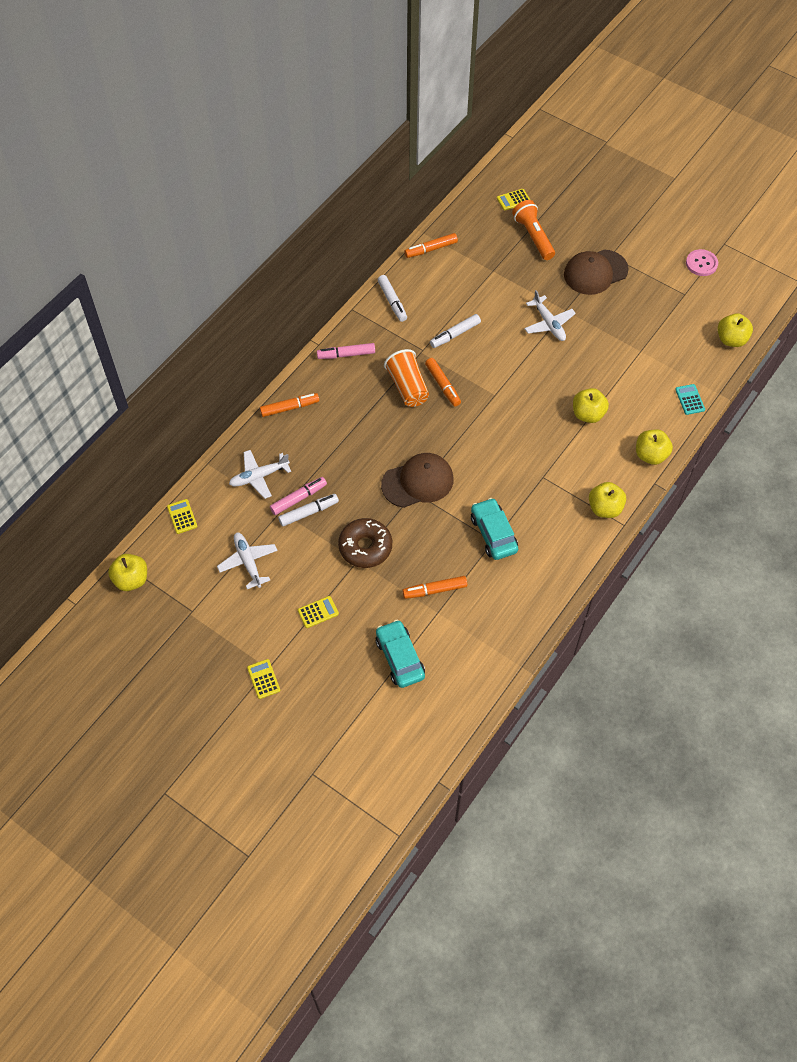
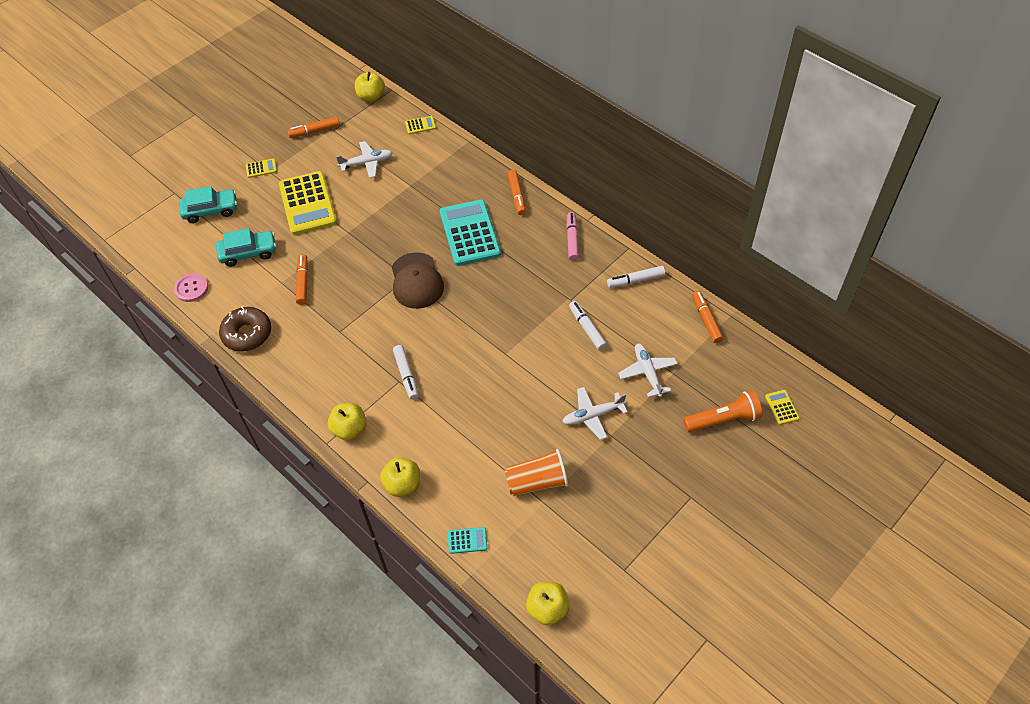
camera: 100 degrees right, 5 degrees down
white plane [229,450,291,499] -> white plane moved to [618,344,678,397]
pink marker [270,477,327,515] -> none
white marker [278,494,339,526] -> white marker moved to [393,345,419,400]
yellow calculator [298,596,339,628] -> yellow calculator [279,171,337,235], size x2.40
brown donut [338,518,392,568] -> brown donut moved to [219,306,271,352]
orange cup [384,349,429,407] -> orange cup moved to [504,449,568,496]
orange marker [425,358,461,407] -> orange marker moved to [288,116,340,138]
turquoise car [471,498,518,560] -> turquoise car moved to [179,186,237,223]
brown cap [564,250,629,295] -> none
yellow apple [573,388,609,423] -> none
pink button [686,249,718,276] -> pink button moved to [174,273,208,302]
none -> turquoise calculator [440,200,501,266]

